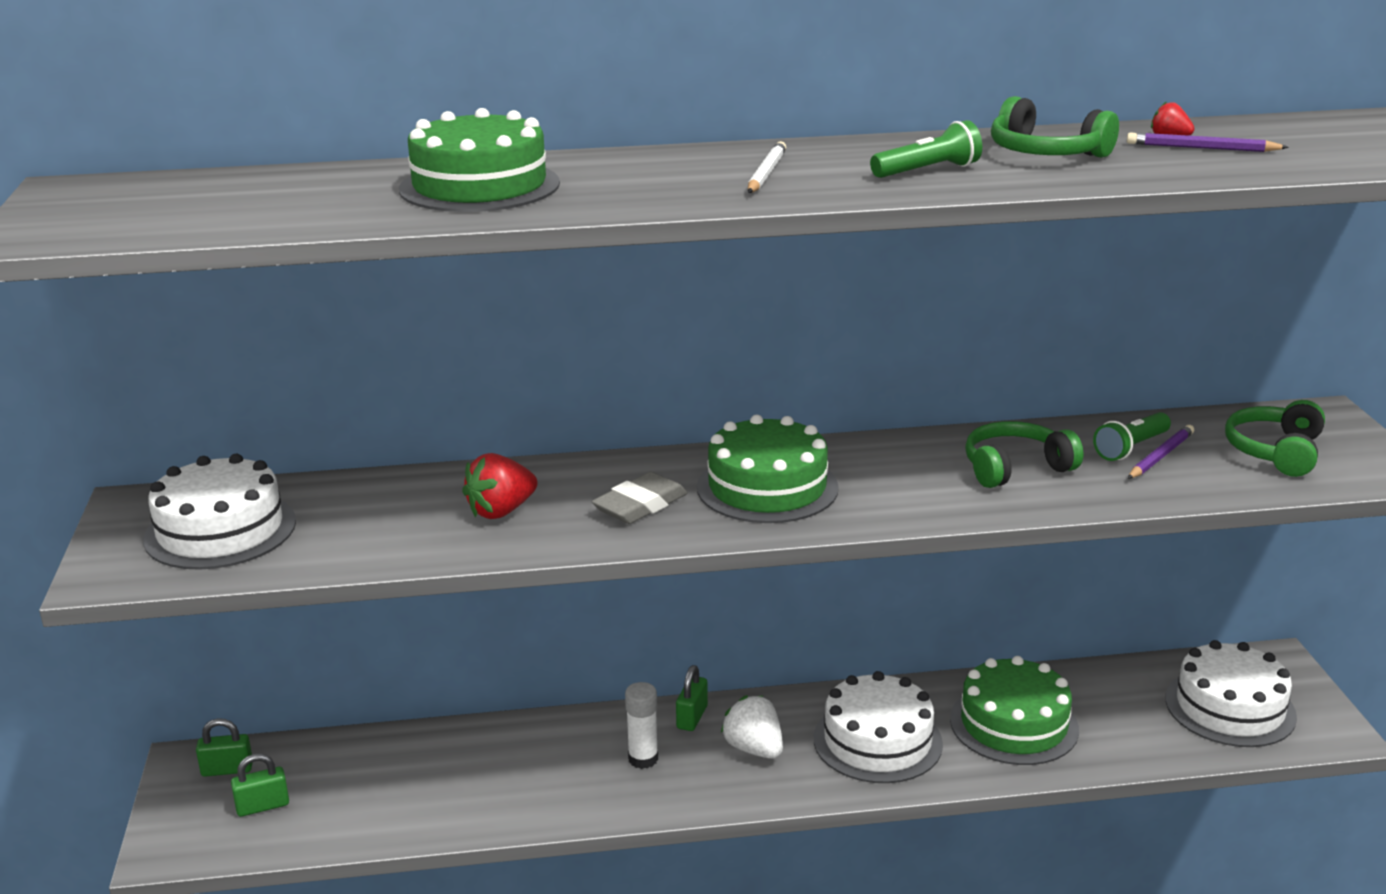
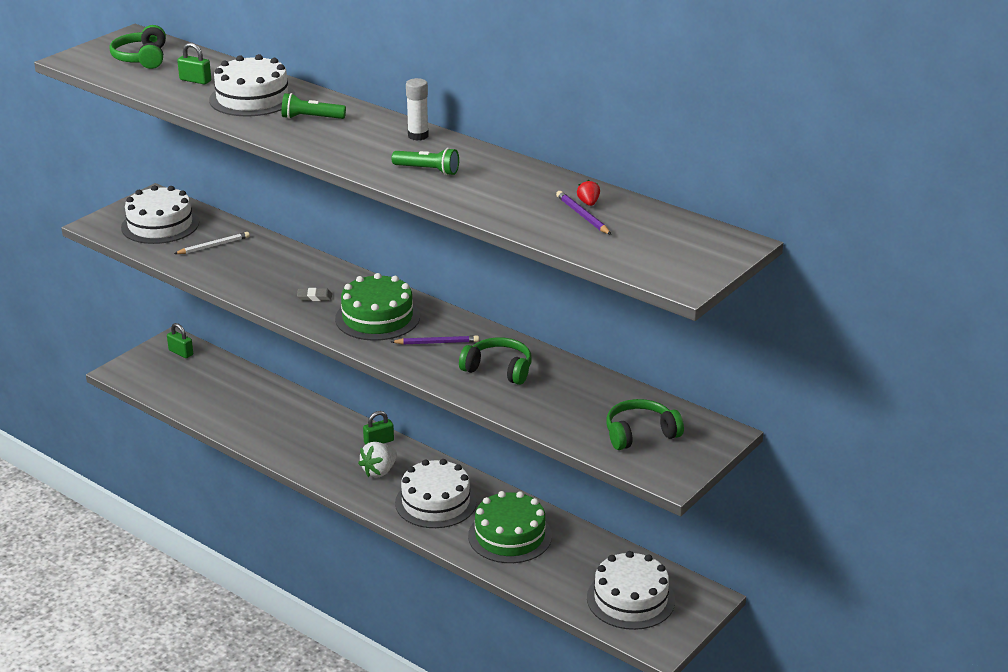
camera: 45 degrees right, 5 degrees up
green padlock [231,753,289,817] -> green padlock moved to [177,43,211,84]
green cake [399,108,560,212] -> white cake [209,54,296,116]
red strawberry [462,453,538,519] -> none
grey eraser [592,472,688,524] -> grey eraser [297,288,332,301], size x0.61
white glue stick [625,682,658,769] -> white glue stick moved to [406,78,429,141]
white strawberry [721,695,783,759] -> white strawberry turned 150 degrees counterclockwise [358,442,397,477]
white pencil [748,141,786,193] -> white pencil moved to [174,232,250,254]
green headphones [991,96,1119,158] -> green headphones moved to [110,25,166,69]
green flashlight [1093,412,1171,461] -> green flashlight moved to [282,93,346,119]
purple pencil [1128,425,1194,479] -> purple pencil moved to [391,336,479,345]

